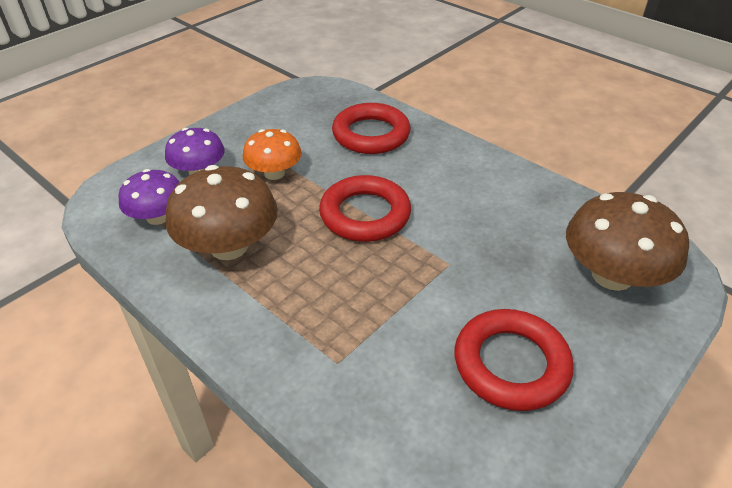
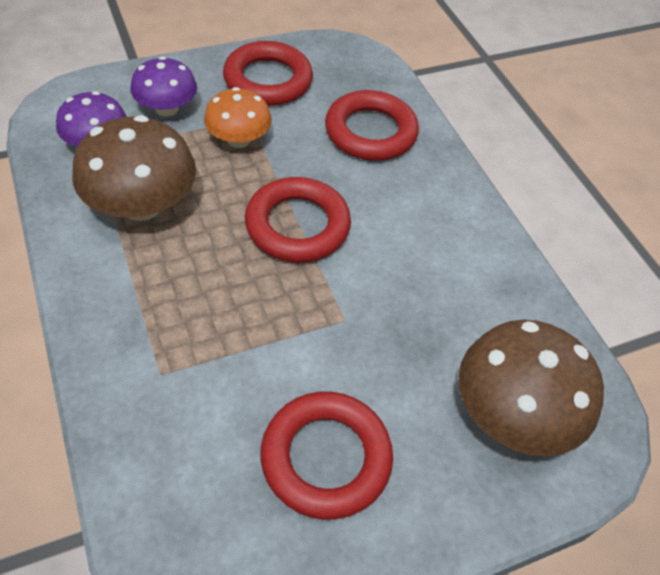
camera: 20 degrees right, 10 degrees up
none -> red ring [223,41,313,106]

